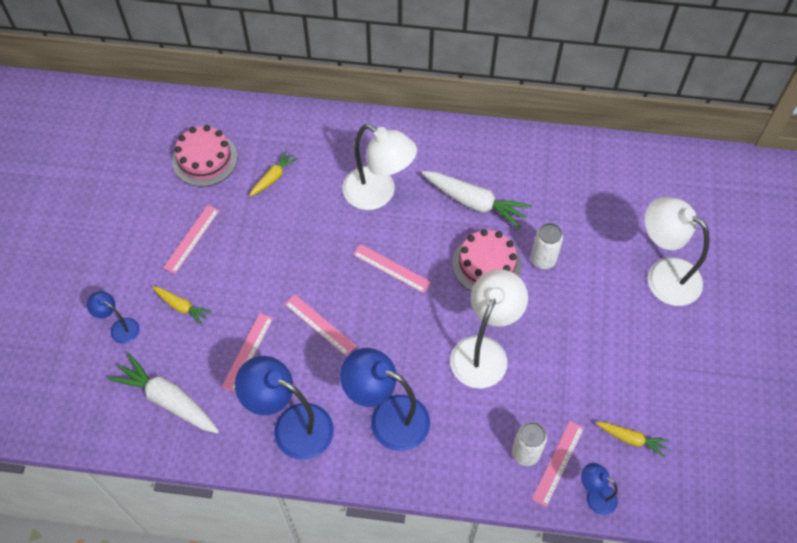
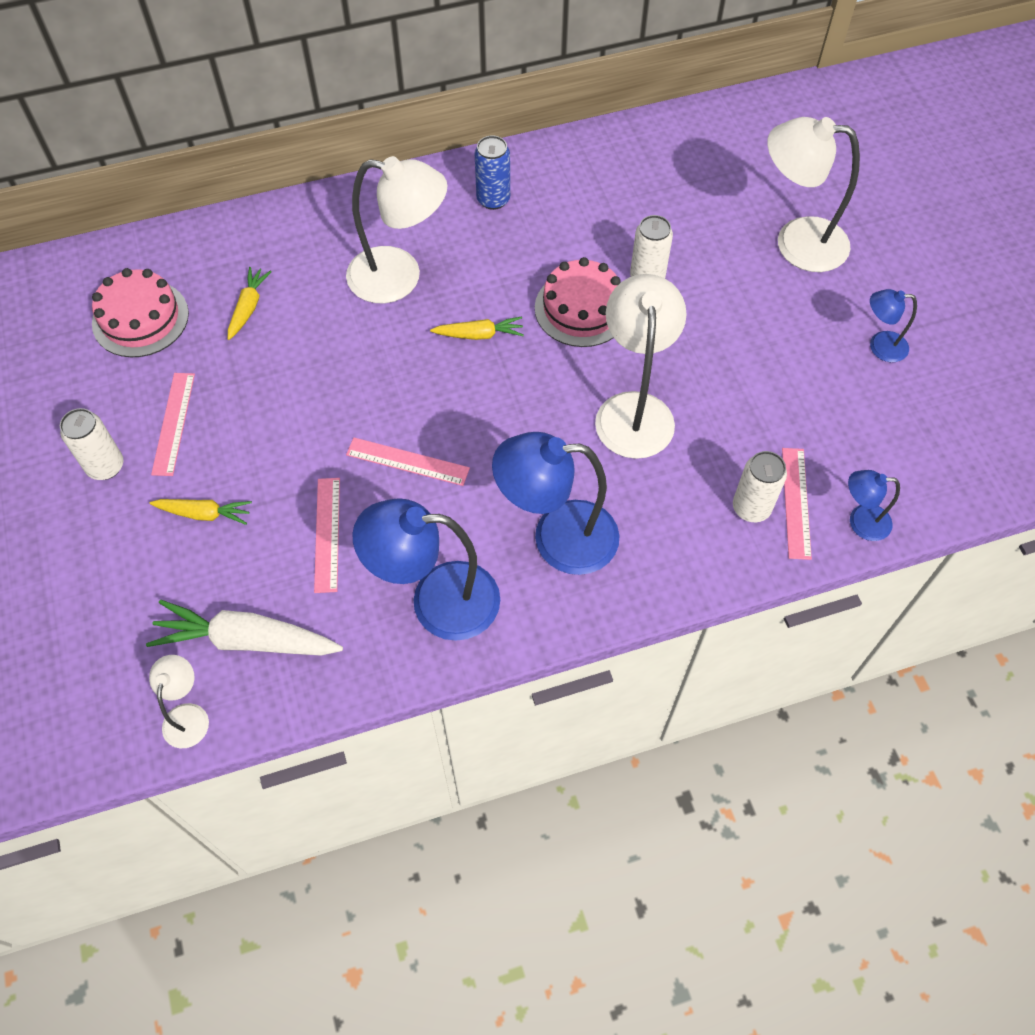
camera: 25 degrees left, 0 degrees up
blue lamp [87,291,140,344] -> blue lamp moved to [870,289,917,362]
pink ruler [353,244,431,293] -> none
white carrot [422,171,532,229] -> none
yellow carrot [596,422,669,457] -> yellow carrot moved to [430,316,524,340]
none -> white can [60,408,123,480]
none -> white lamp [149,655,209,749]
none -> blue can [474,135,510,210]

